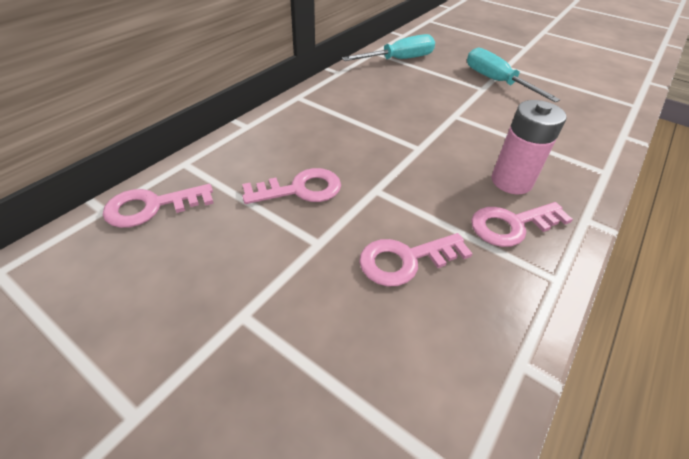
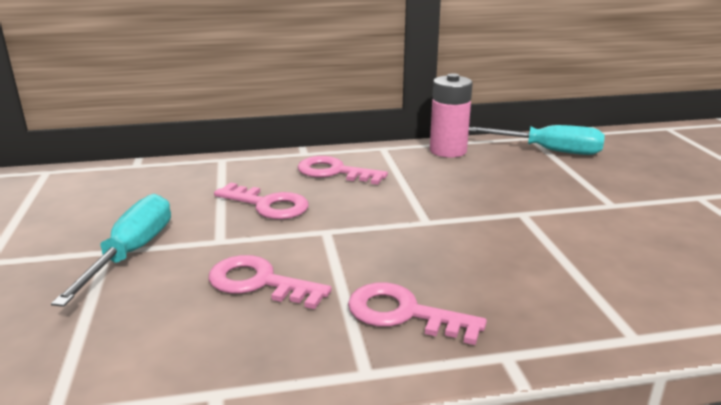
camera: 45 degrees right, 20 degrees down
pink key [103,184,214,228] -> pink key moved to [297,156,388,185]
turquoise screwdriver [467,47,560,102] -> turquoise screwdriver moved to [51,194,171,307]
pink battery [491,100,567,194] -> pink battery moved to [430,73,473,158]

